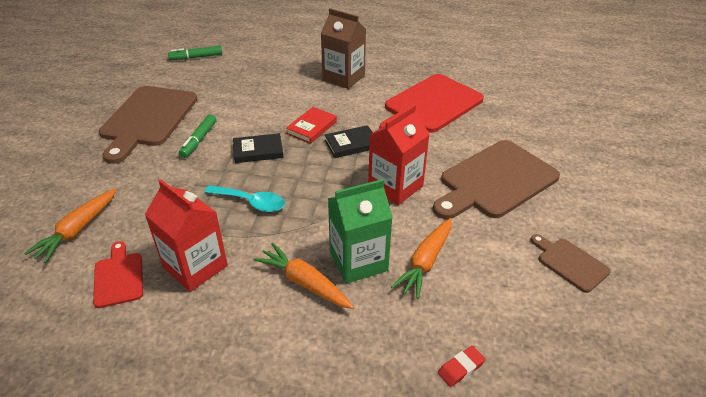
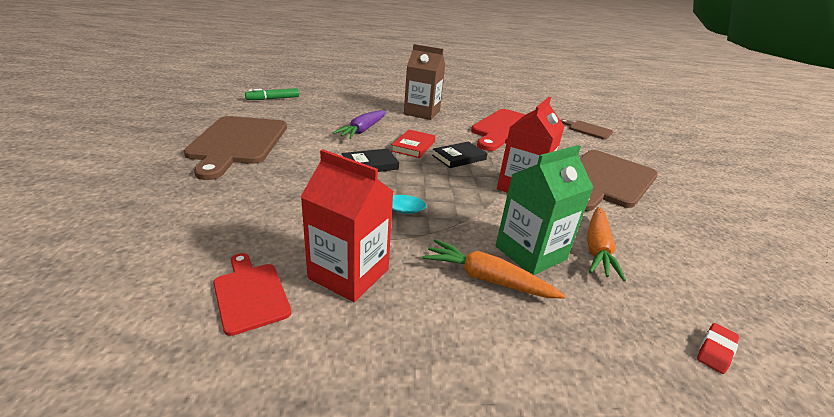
camera: 15 degrees left, 10 degrees down
orange carrot [24,189,116,263] -> none
green marker [179,114,217,158] -> none
brown cutting board [530,234,611,293] -> brown cutting board moved to [561,119,613,140]
none -> purple carrot [333,110,386,139]

